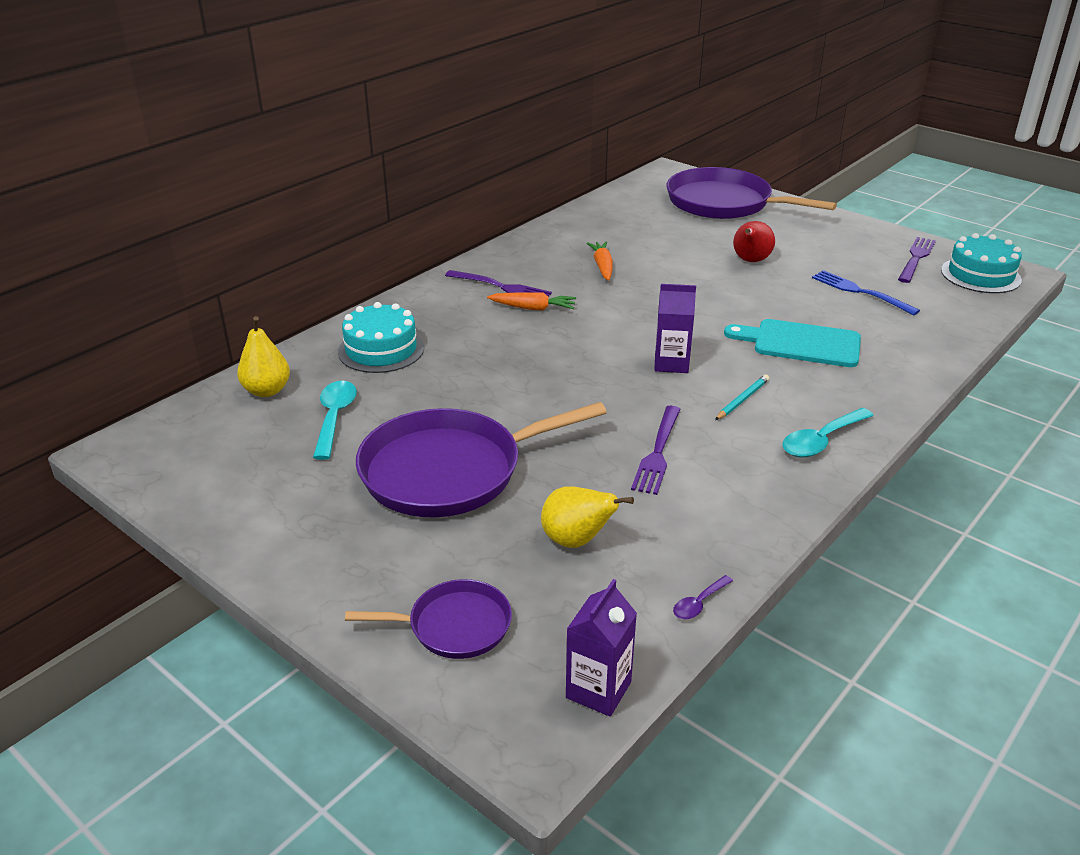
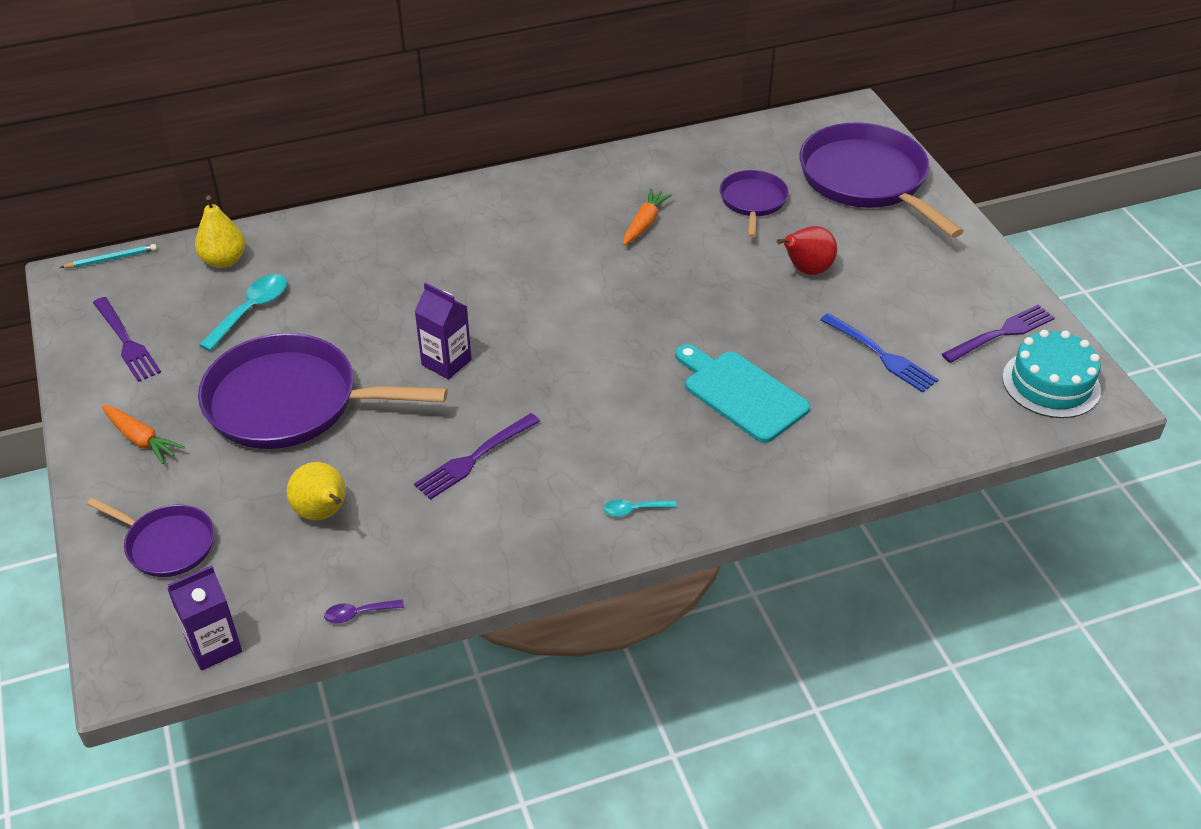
camera: 30 degrees right, 10 degrees up
turquoise cake [338,302,424,373] -> none
purple fork [445,270,552,297] -> purple fork moved to [93,297,161,382]
orange carrot [487,292,576,311] -> orange carrot moved to [102,405,185,464]
purple carton [655,284,696,373] -> purple carton moved to [415,282,472,379]
turquoise pencil [715,375,769,420] -> turquoise pencil moved to [60,244,157,268]
turquoise spoon [782,408,874,458] -> turquoise spoon [603,499,677,517], size x0.54
blue fork [812,270,920,315] -> blue fork turned 150 degrees clockwise [820,313,938,393]
none -> purple pan [720,170,789,238]

